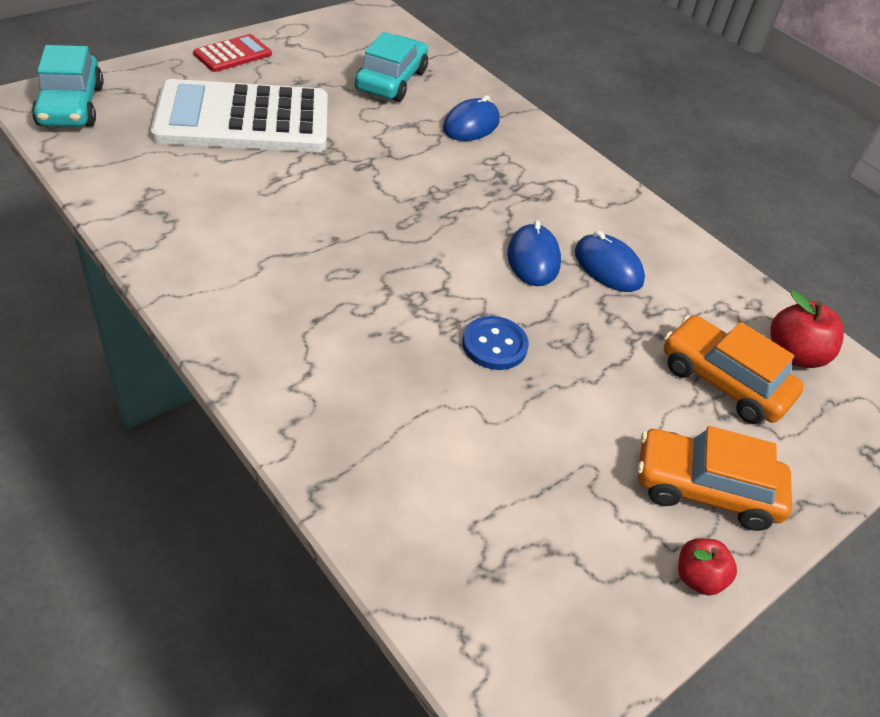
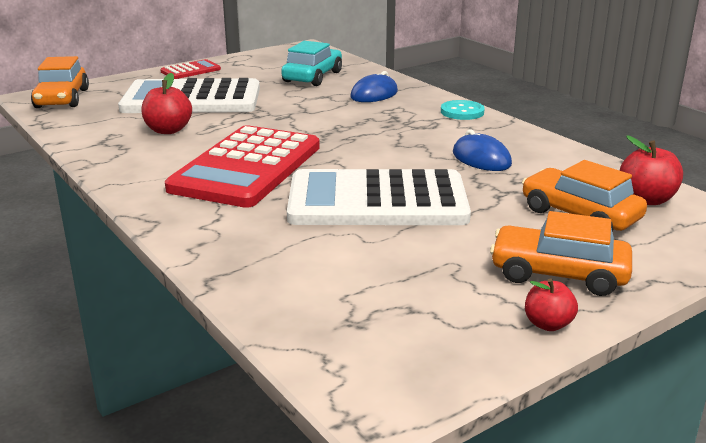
camera: 10 degrees right, 20 degrees down
turquoise car [32,45,103,127] -> orange car [31,56,89,108]
blue button [462,316,529,370] -> white calculator [287,169,471,225]
blue mouse [507,220,561,286] -> none
none -> red apple [141,73,192,134]
none -> red calculator [165,125,320,208]
none -> turquoise button [441,100,485,120]

